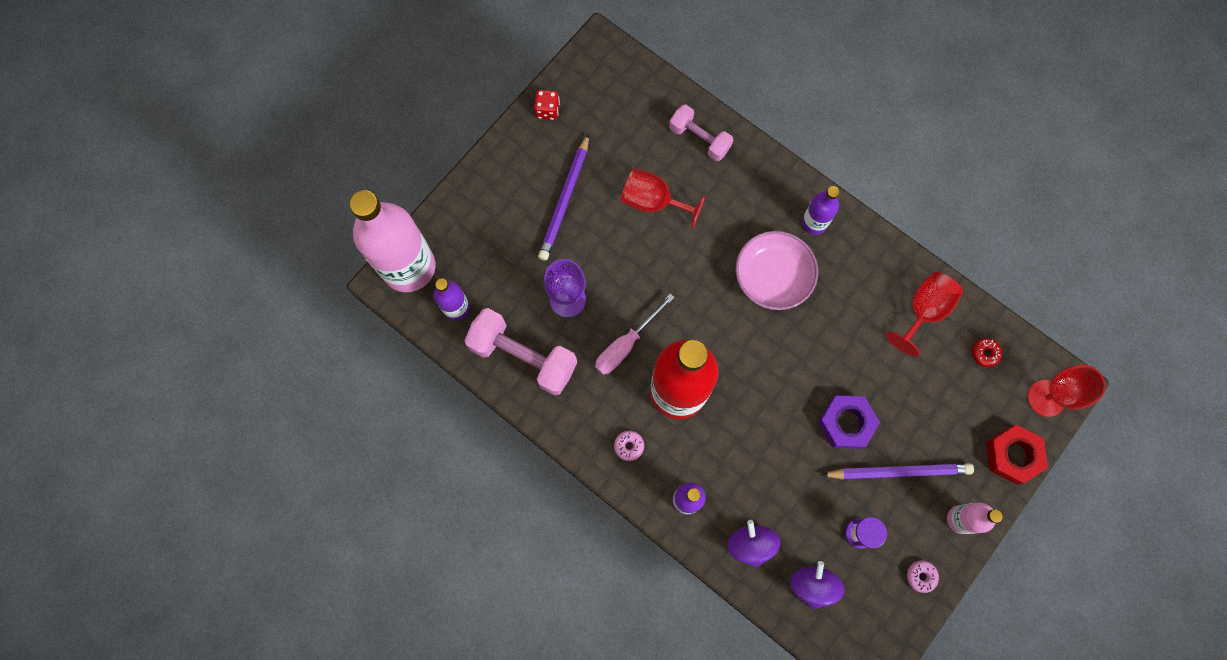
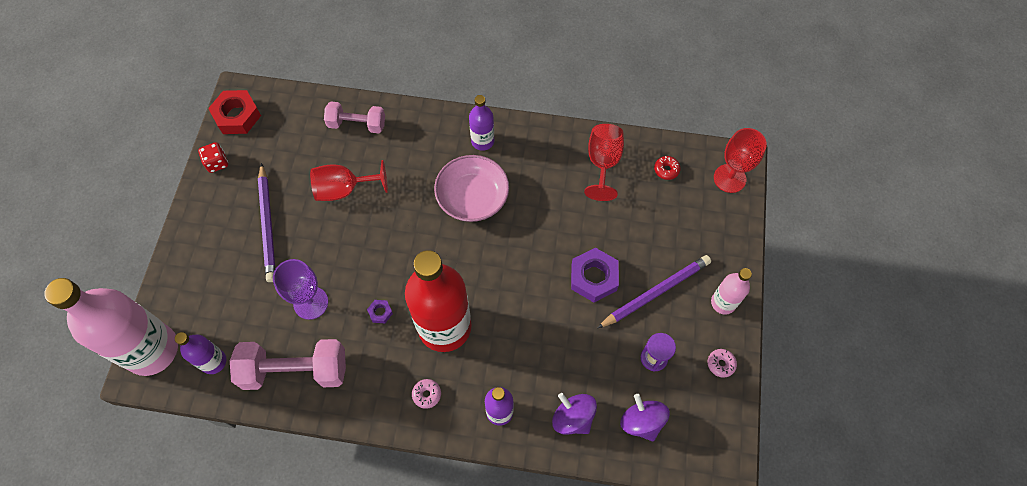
camera: 30 degrees left, 10 degrees down
pink screwdriver [595,294,674,375] -> purple nut [367,300,393,323]
red nut [986,425,1048,485] -> red nut moved to [208,90,261,134]

